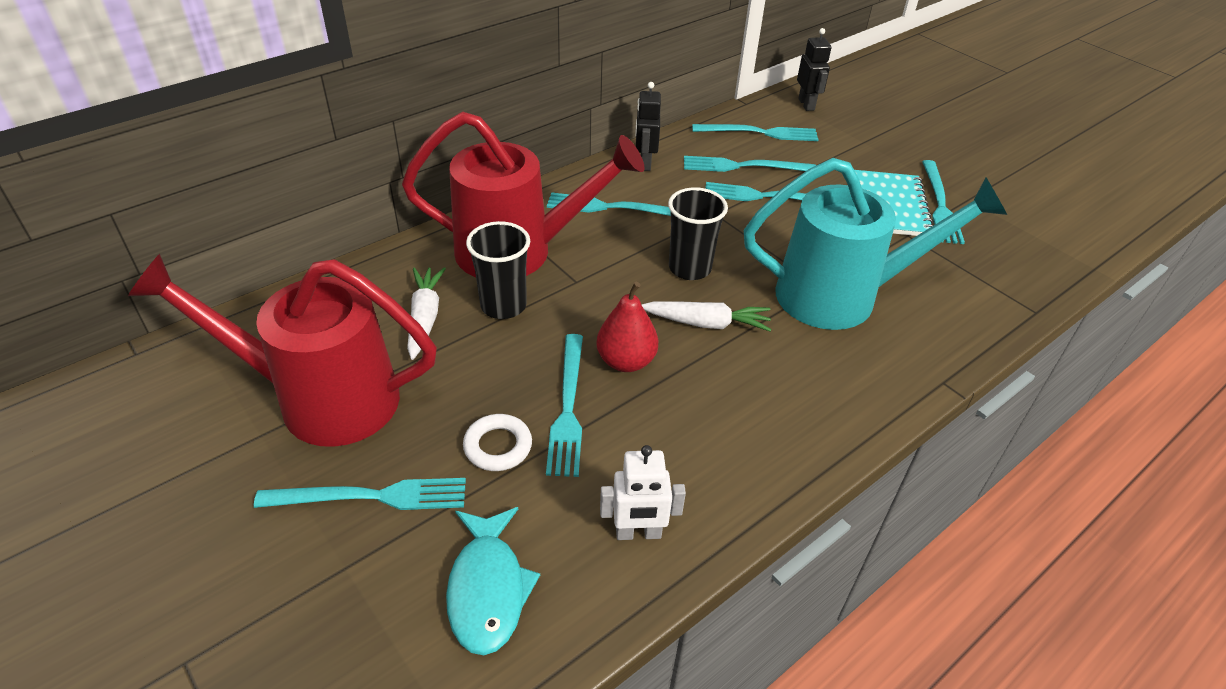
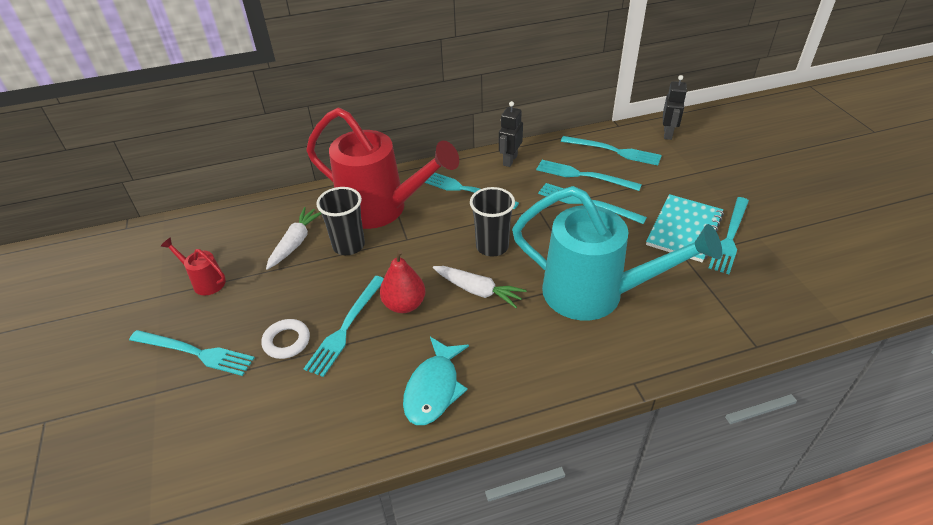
camera: 25 degrees right, 0 degrees up
red watering can [128,254,437,447] -> red watering can [161,238,226,295], size x0.42
turquoise fish [446,507,540,655] -> turquoise fish moved to [403,337,469,425]
white robot [600,445,686,540] -> none

